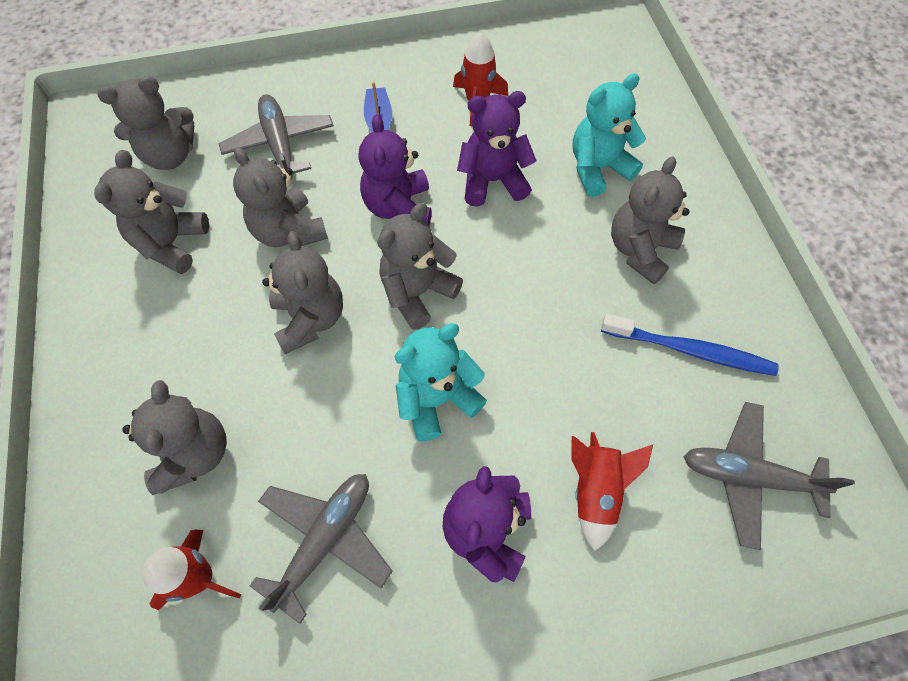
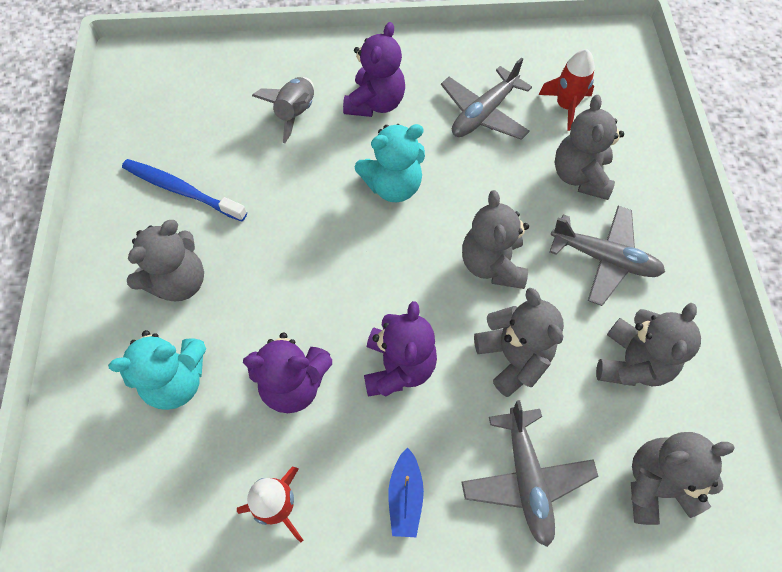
camera: 170 degrees left, 0 degrees up
grey teddy bear [378,203,463,330] -> none
red rocket [572,432,653,551] -> grey rocket [252,77,314,143]
grey plane [683,402,855,550] -> grey plane moved to [550,206,665,306]

